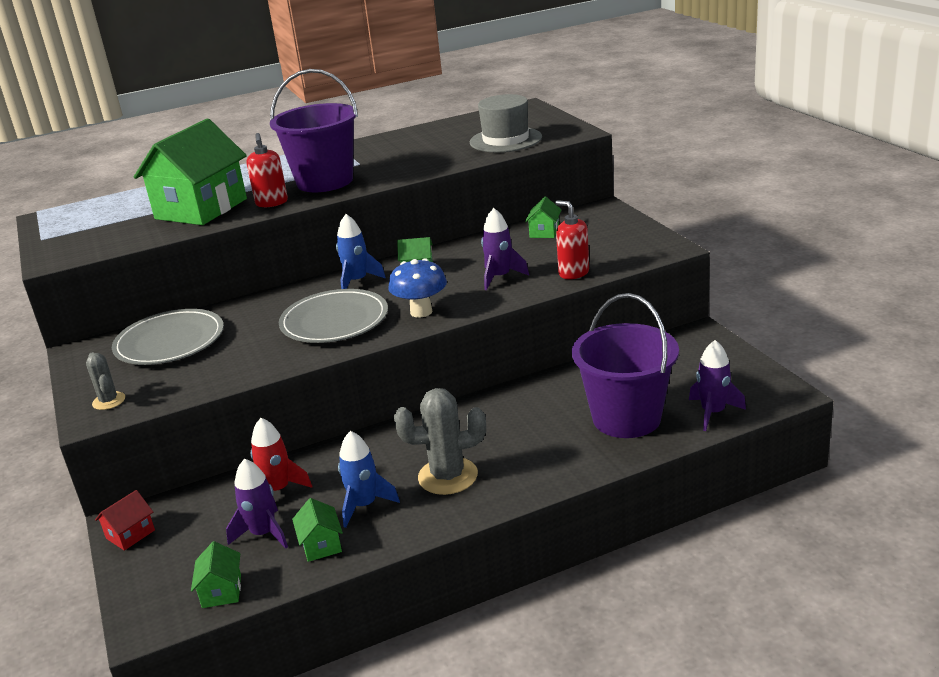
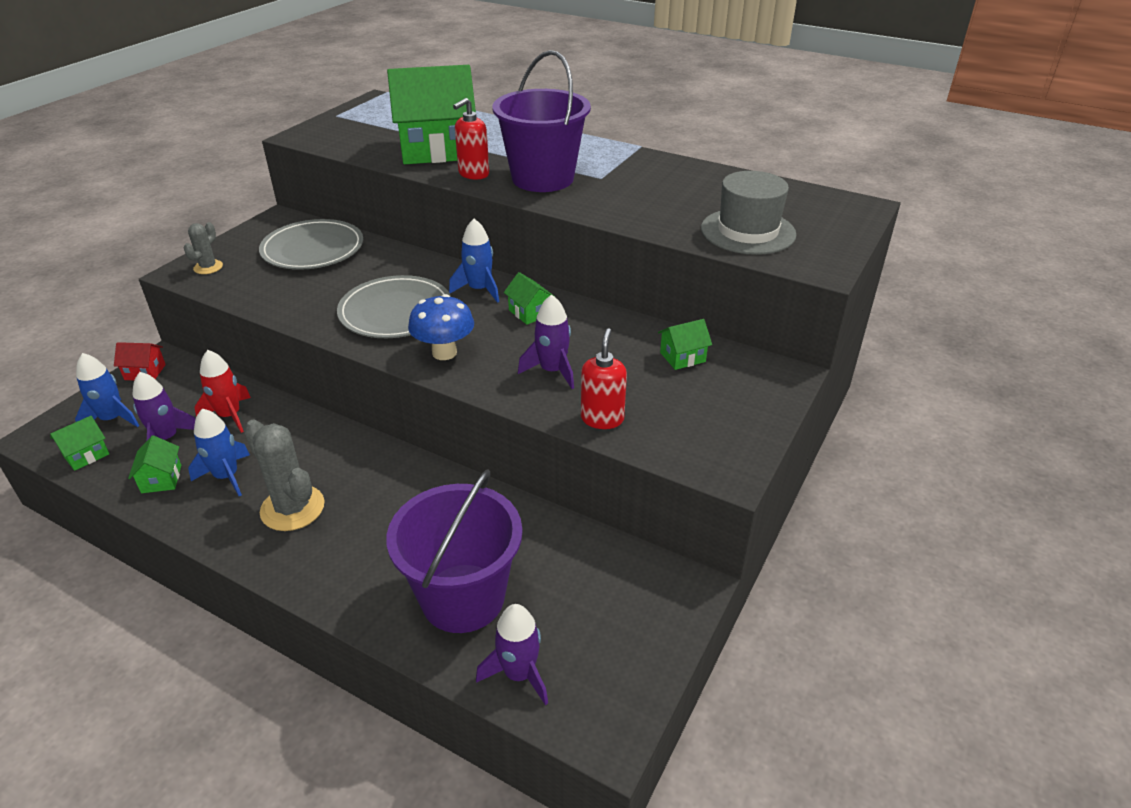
camera: 50 degrees right, 10 degrees up
green house [292,498,343,562] -> green house turned 45 degrees counterclockwise [128,435,181,493]
none -> blue rocket [75,353,139,427]

